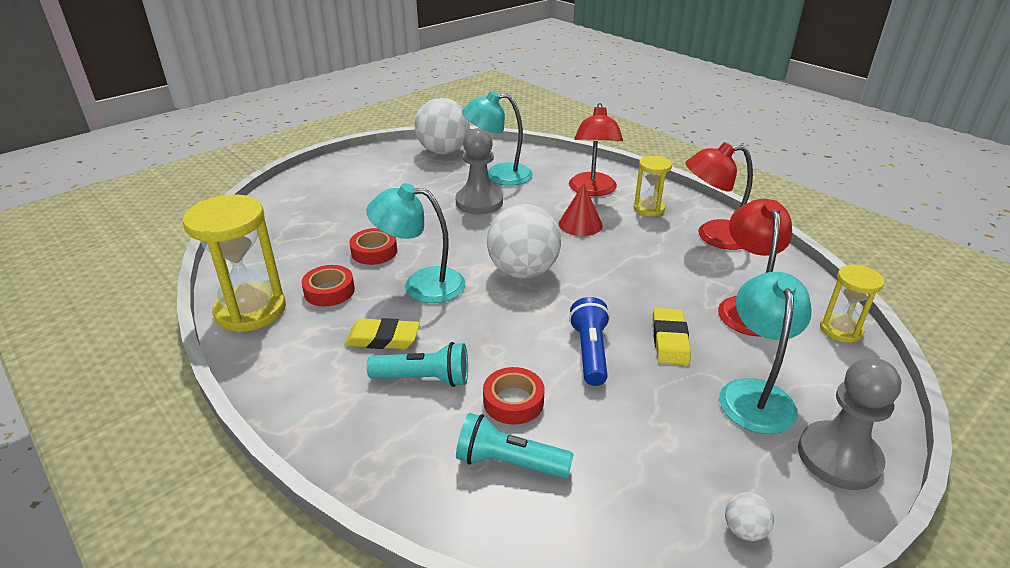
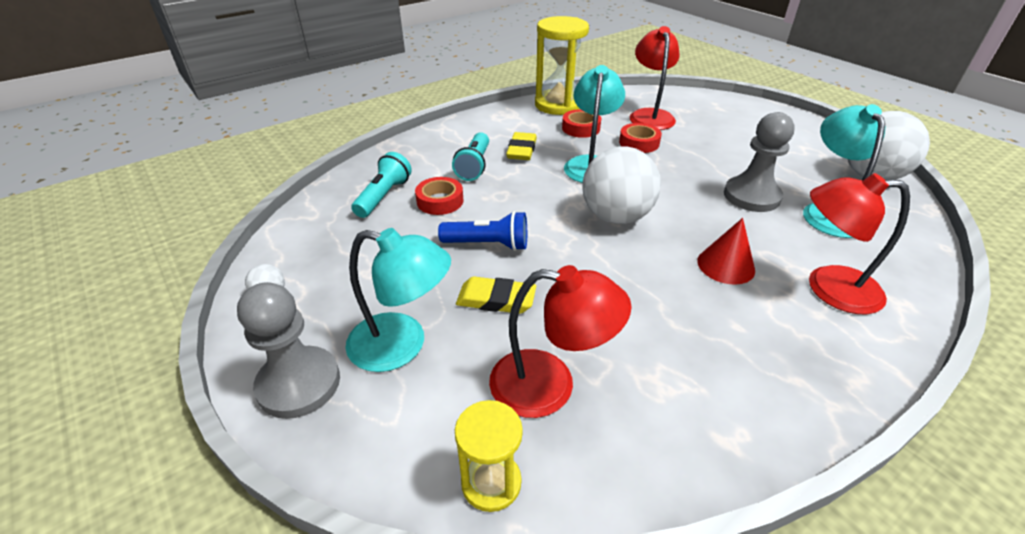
camera: 95 degrees right, 5 degrees up
yellow hourglass [634,156,672,216] -> none
red lamp [685,142,753,250] -> red lamp moved to [630,26,679,130]

